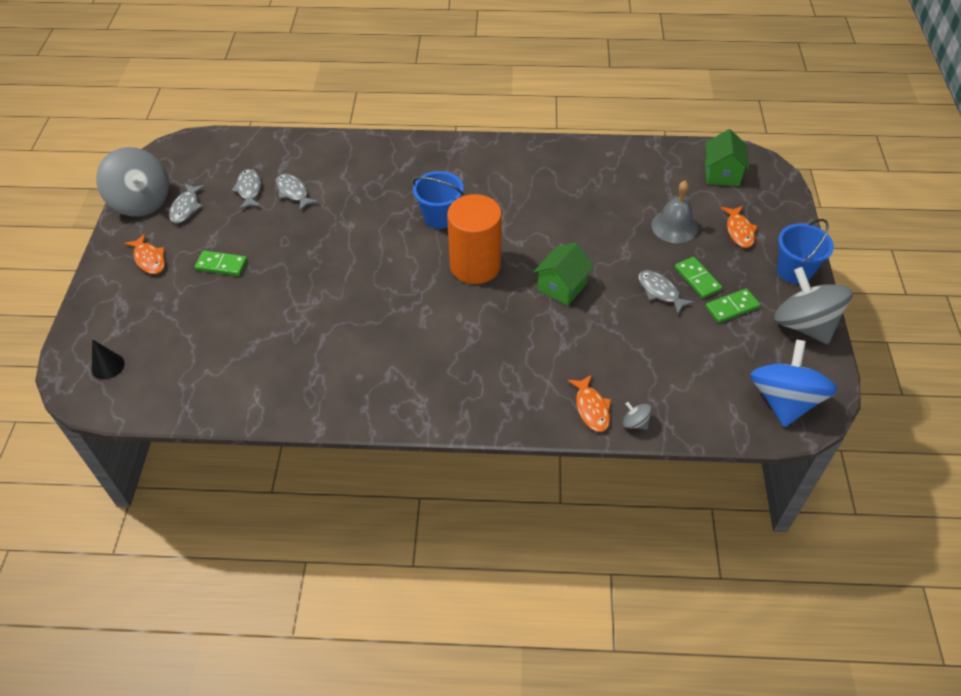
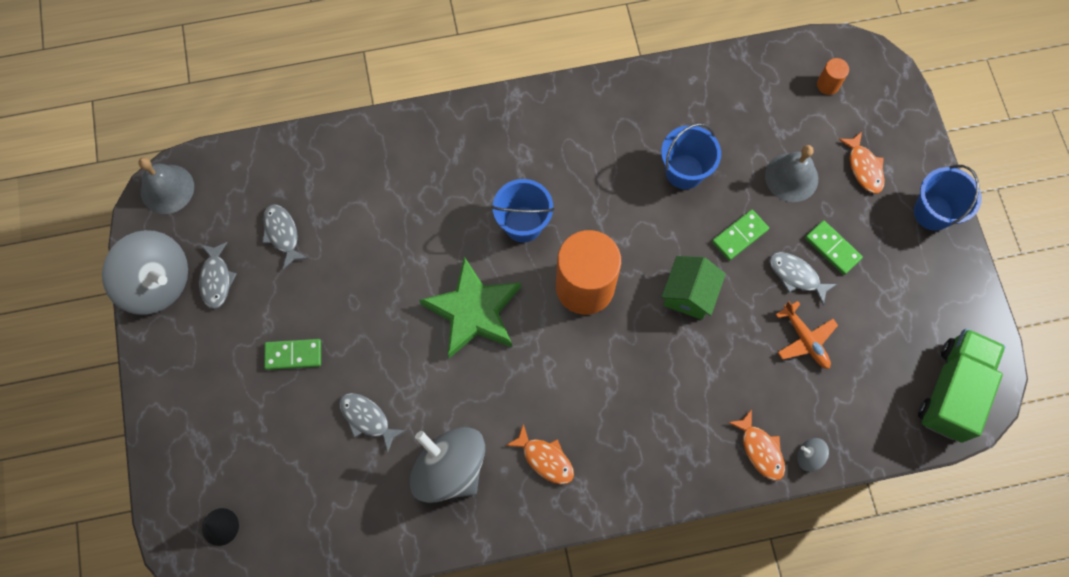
camera: 15 degrees left, 20 degrees up
orange fish [124,234,165,274] -> orange fish moved to [505,424,574,484]
grey fish [276,174,319,211] -> grey fish moved to [339,393,406,452]
green house [705,129,750,186] -> orange cylinder [817,58,849,95]
green domino [705,288,760,323] -> green domino moved to [712,210,769,261]
blue spinning top [750,339,837,427] -> green truck [918,328,1005,443]
grey spinning top [774,267,853,344] -> grey spinning top moved to [409,427,485,503]
none -> grey bell [138,157,194,214]
none -> green star [419,257,521,359]
none -> blue bucket [661,123,721,189]
none -> orange plane [776,301,838,369]

